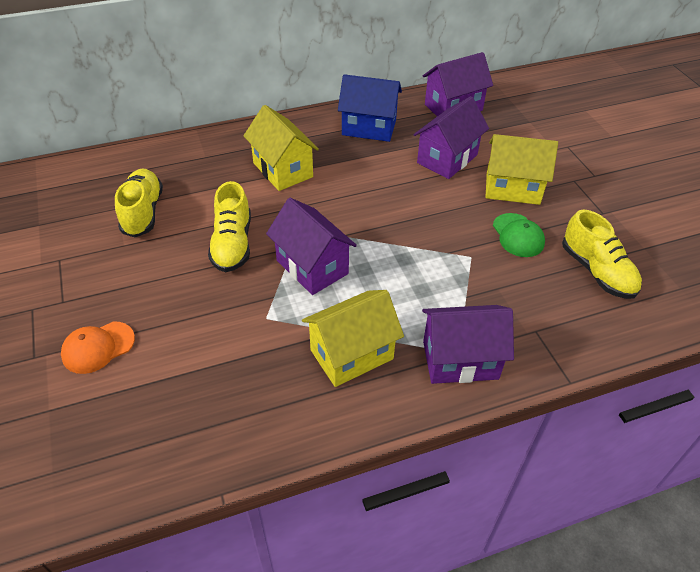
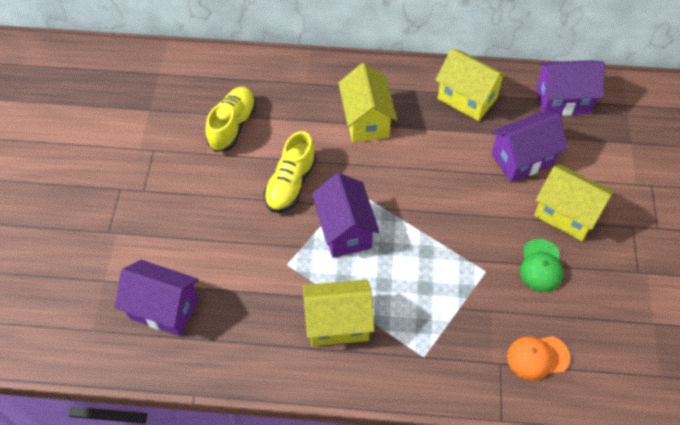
camera: 25 degrees right, 10 degrees up
orange cap [61,322,135,374] -> orange cap moved to [507,336,570,381]
blue house [338,74,402,142] -> yellow house [435,48,508,121]
purple house [422,305,514,384] -> purple house moved to [115,260,199,336]
yellow shoe [562,210,642,299] -> none

